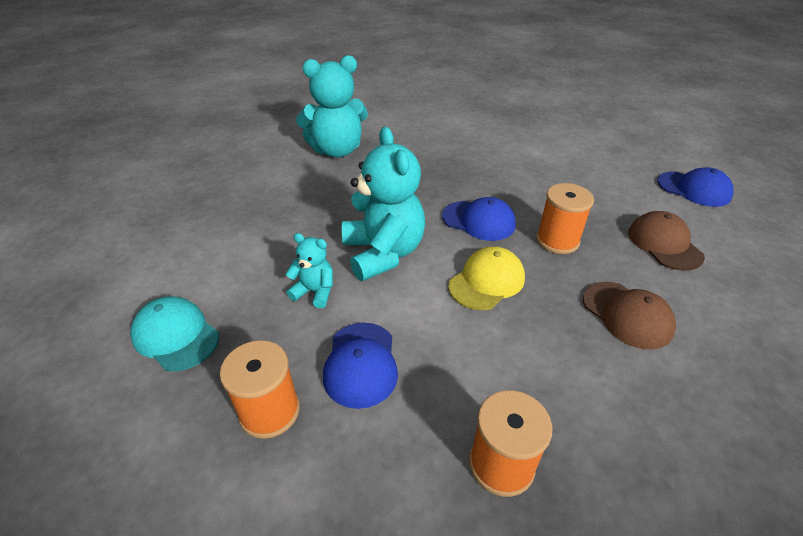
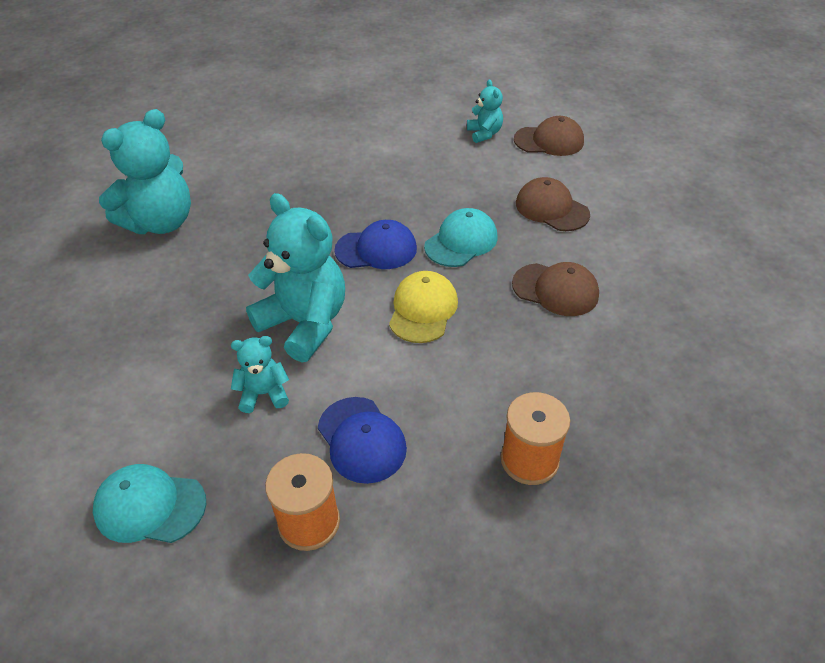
camera: 30 degrees left, 5 degrees up
orange spool [536,183,594,254] -> turquoise cap [424,208,497,267]
blue cap [657,167,733,207] -> brown cap [514,116,584,156]
none -> turquoise teddy bear [467,79,503,143]

